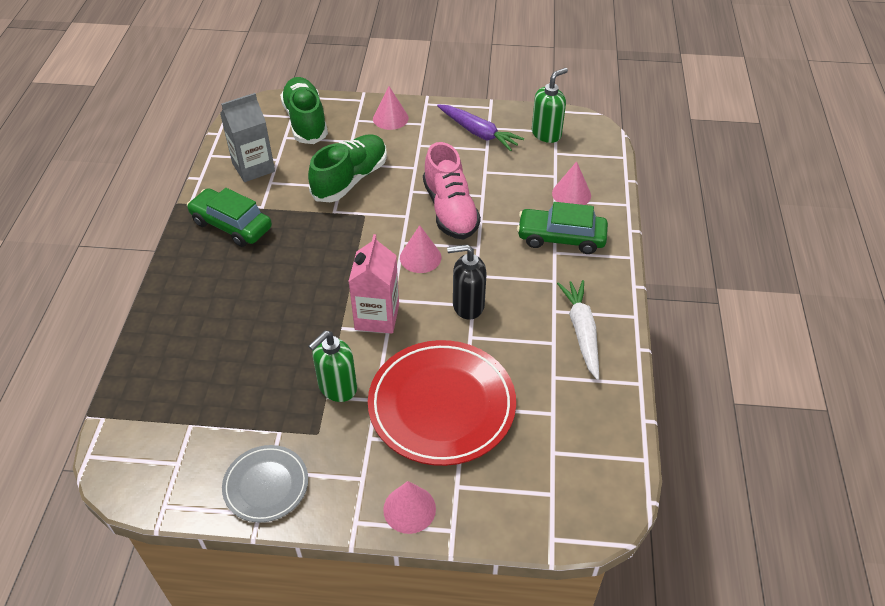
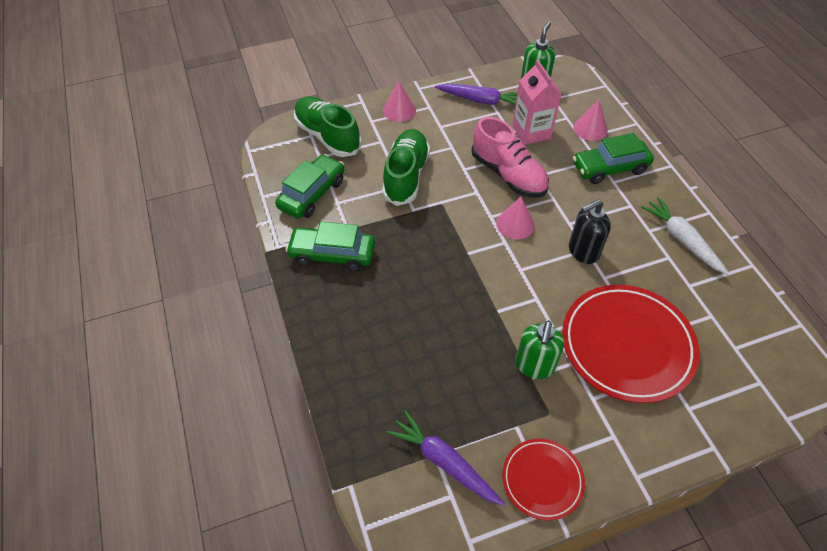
camera: 25 degrees left, 5 degrees up
grey carton [220,93,275,182] -> green car [275,154,344,219]
grey plate [222,445,308,523] -> red plate [502,439,585,521]
pink carton [348,234,399,334] -> pink carton moved to [512,60,561,145]
pink cone [383,481,436,534] -> none
none -> purple carrot [387,410,505,506]

